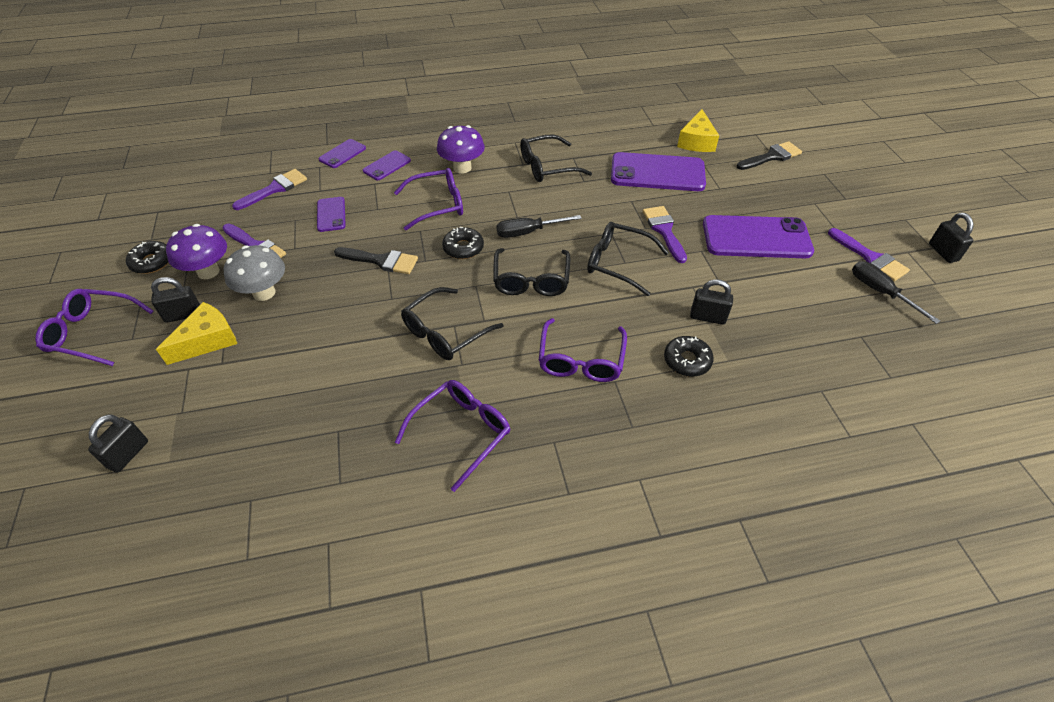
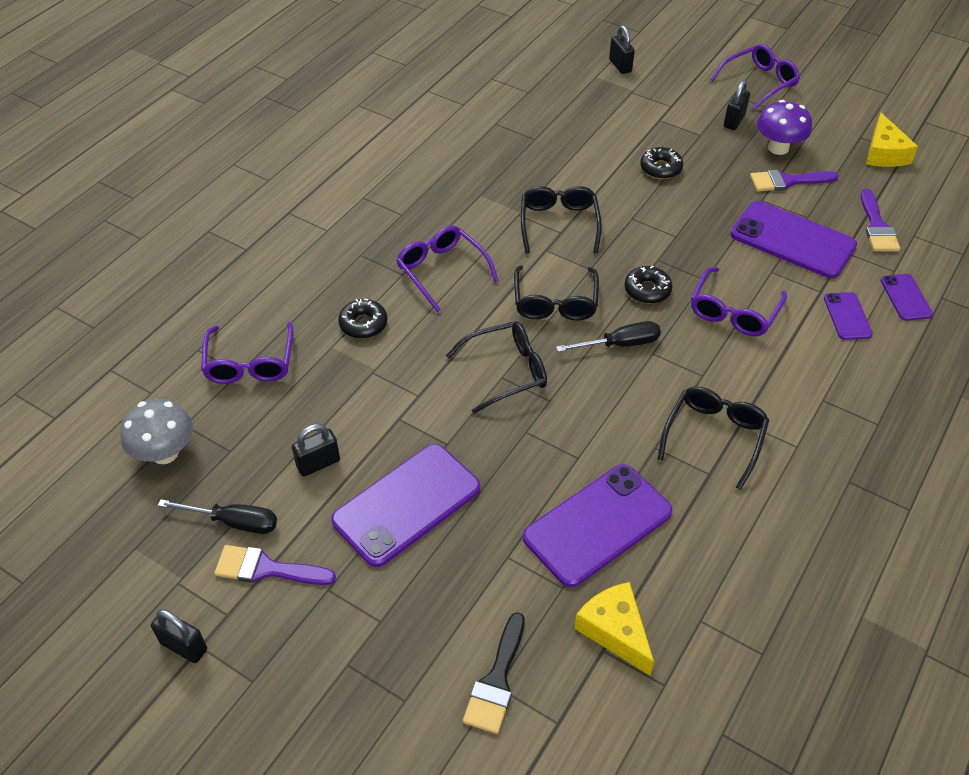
camera: 135 degrees right, 0 degrees up
black donut [126,241,169,274] -> black donut moved to [640,147,683,179]
yellow cheese [156,302,237,365] -> yellow cheese moved to [866,113,918,167]
grey mushroom [224,245,285,301] -> grey mushroom moved to [120,399,193,464]
purple phone [317,197,346,232] -> purple phone [730,201,857,278], size x1.99
black brush [334,247,418,274] -> none
purple glasses [395,380,510,492] -> purple glasses moved to [201,322,293,384]
purple mushroom [437,125,485,173] -> none
black glasses [493,248,570,296] -> black glasses turned 135 degrees counterclockwise [514,265,599,321]
black screwdriver [496,215,582,238] -> black screwdriver turned 45 degrees clockwise [556,321,661,352]
purple brush [643,206,687,263] -> none
black padlock [690,279,733,325] -> black padlock moved to [292,424,340,476]

